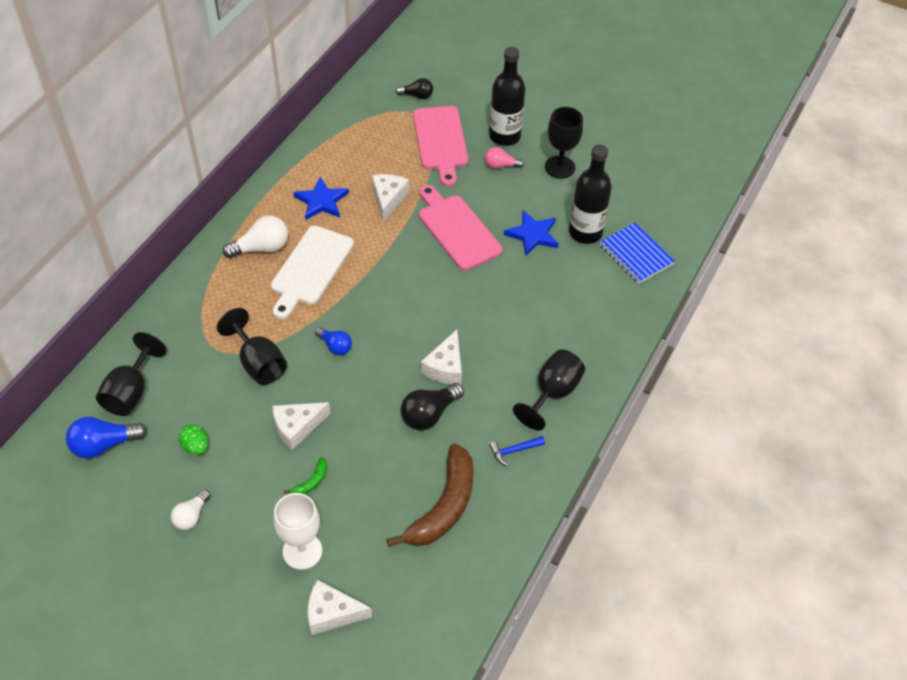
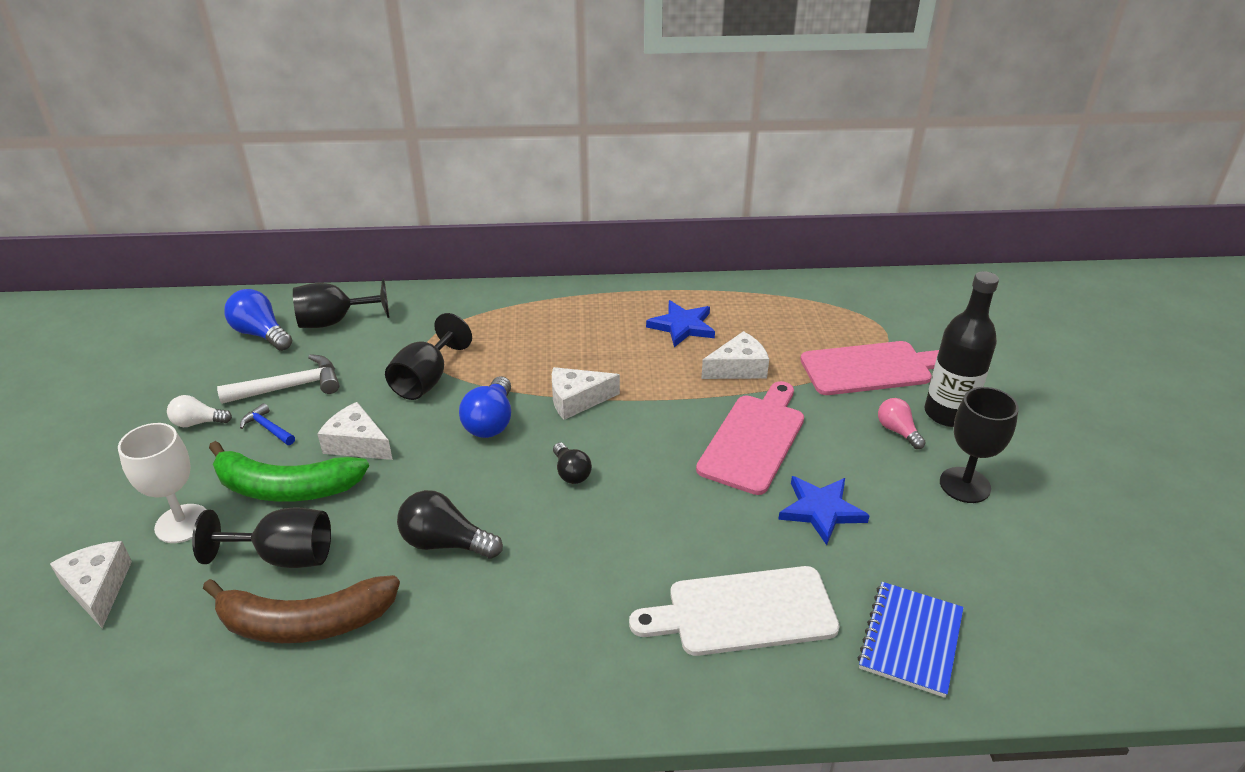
camera: 60 degrees right, 15 degrees down
green egg [179,424,208,455] -> white hammer [217,354,339,404]
white light bulb [223,215,288,258] -> none
white cutting board [271,226,354,319] -> white cutting board moved to [629,566,840,656]
green banana [284,457,327,494] -> green banana [209,441,369,502], size x2.37
blue light bulb [315,327,352,355] -> blue light bulb [459,376,511,438], size x1.58
black light bulb [396,78,433,99] -> black light bulb moved to [553,442,592,484]
pink cutting board [413,106,468,186] -> pink cutting board turned 150 degrees counterclockwise [800,341,939,395]
white cheese [421,330,462,384] -> white cheese moved to [552,367,620,420]
blue hammer [490,436,545,466] -> blue hammer moved to [240,403,295,445]
black goblet [513,349,585,430] -> black goblet moved to [192,508,331,568]
black bottle [569,144,612,244] -> none

